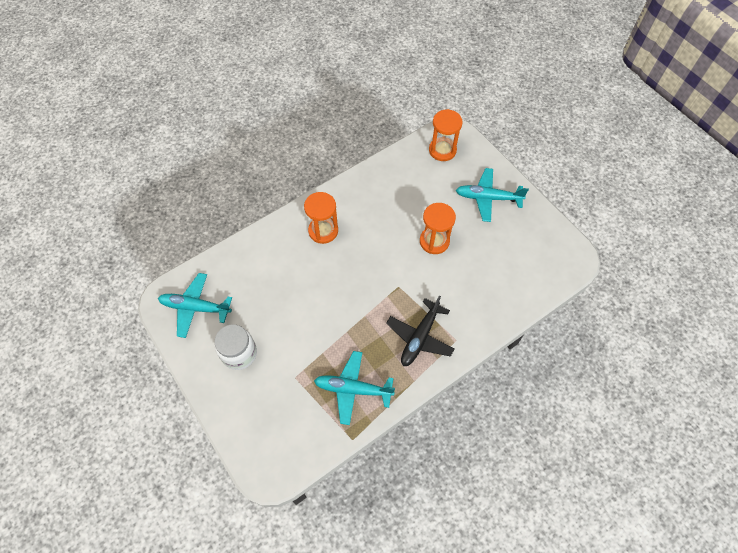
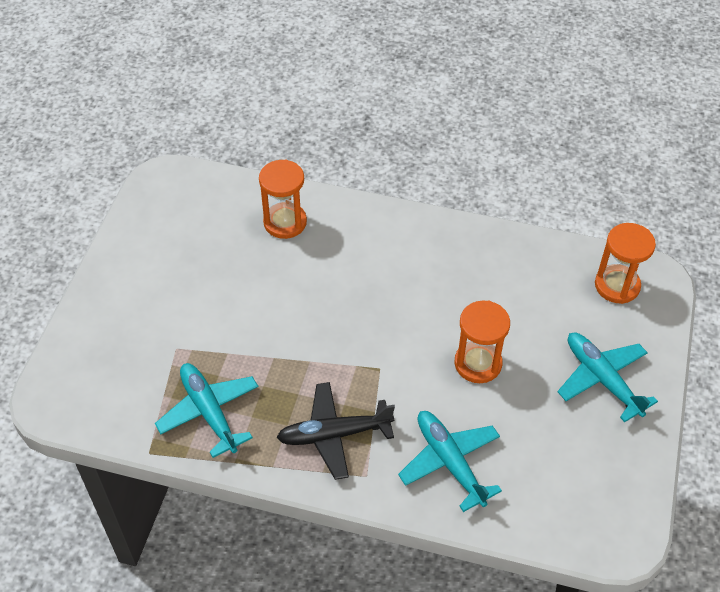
camera: 50 degrees right, 10 degrees down
turquoise plane [158,273,232,338] -> turquoise plane moved to [398,411,502,512]
white jar [214,324,257,370] -> none
orange hourglass [304,192,338,244] -> orange hourglass moved to [259,160,307,239]

